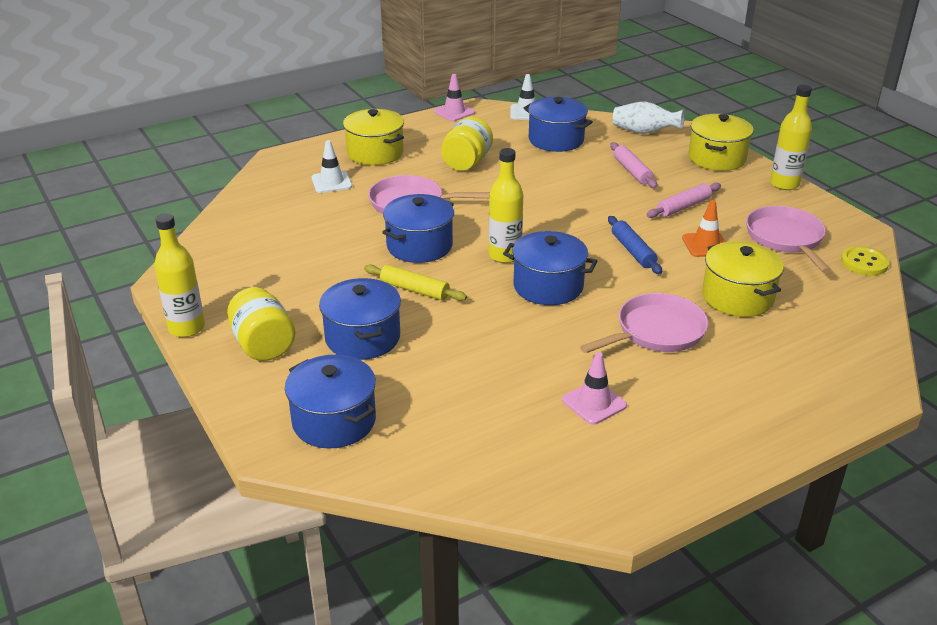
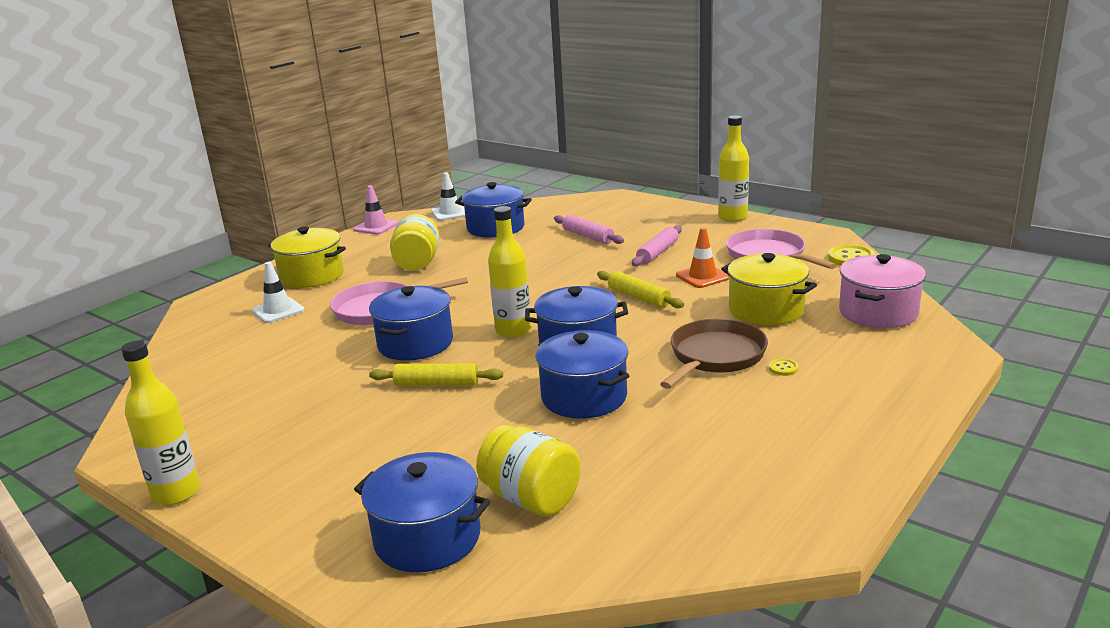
camera: 20 degrees left, 10 degrees down
yellow jar [227,287,296,361] -> yellow jar moved to [476,425,581,517]
blue pot [319,278,401,360] -> blue pot moved to [535,330,629,419]
pink traffic cone [562,352,627,425] -> none
pink pan [580,293,708,353] -> brown pan [660,319,768,389]
blue rolling pin [608,216,662,274] -> yellow rolling pin [597,271,684,308]
white vase [613,102,685,134] -> none
yellow pot [688,114,754,171] -> none
none -> yellow button [769,358,798,376]
none -> pink pot [839,254,926,328]

